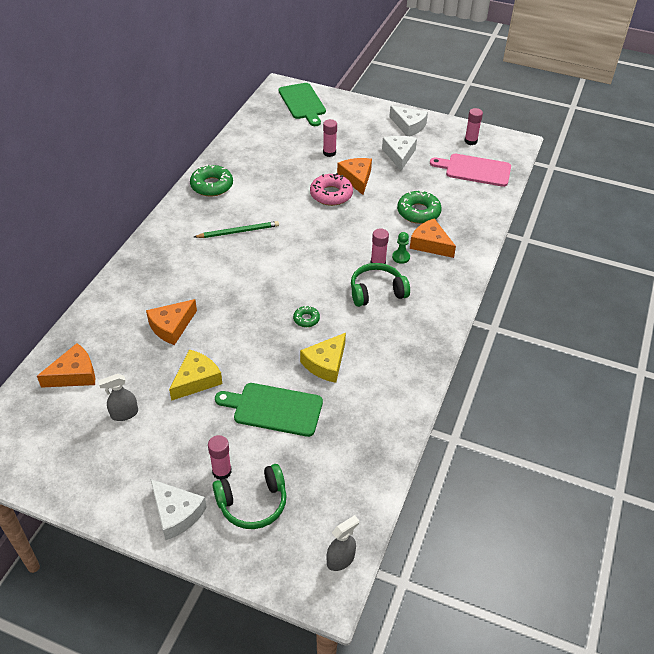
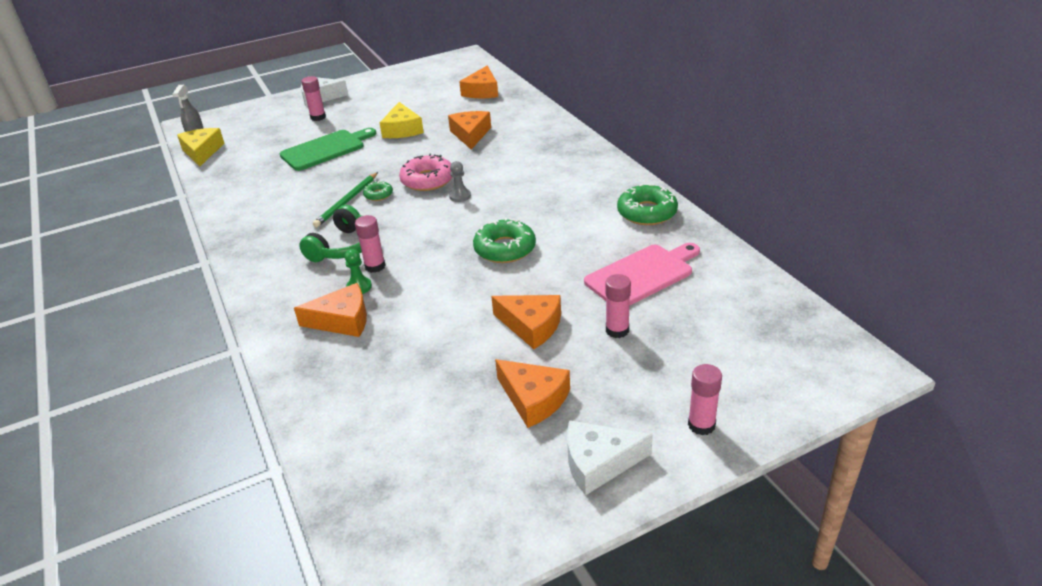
camera: 135 degrees right, 10 degrees down
grey spray bottle [98,374,138,421] -> none
green pencil [194,221,279,238] -> green pencil moved to [313,172,378,227]
green headphones [213,464,287,529] -> none
green cutting board [278,83,326,126] -> none
yellow cheese [300,333,346,383] -> yellow cheese moved to [177,128,225,167]
pink donut [310,173,353,206] -> pink donut moved to [399,154,452,191]
white cheese [382,136,417,171] -> orange cheese [495,359,570,428]
green donut [397,190,442,224] -> green donut moved to [473,218,536,263]
pink cutting board [430,154,511,187] -> pink cutting board moved to [584,243,700,306]
pink glue stick [464,108,483,145] -> pink glue stick moved to [688,364,722,435]
none -> grey pawn [449,161,471,202]

